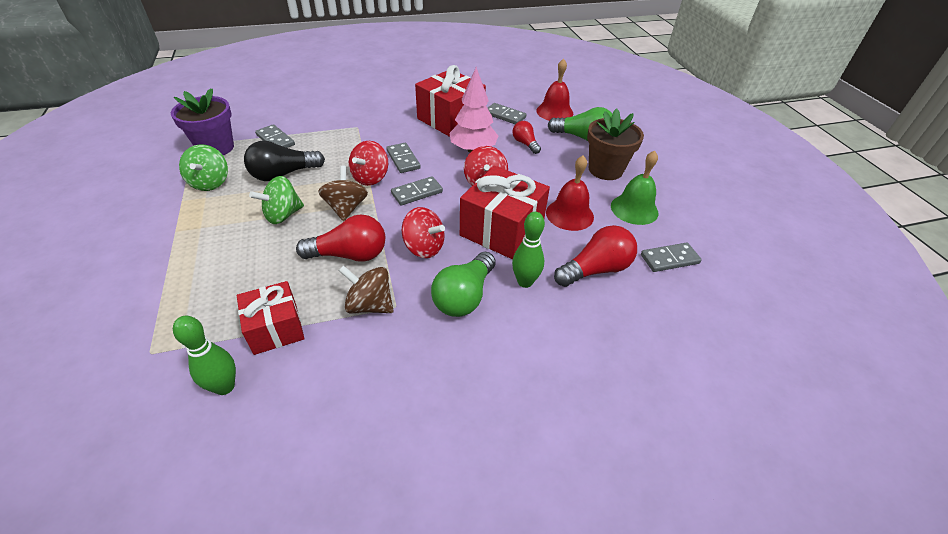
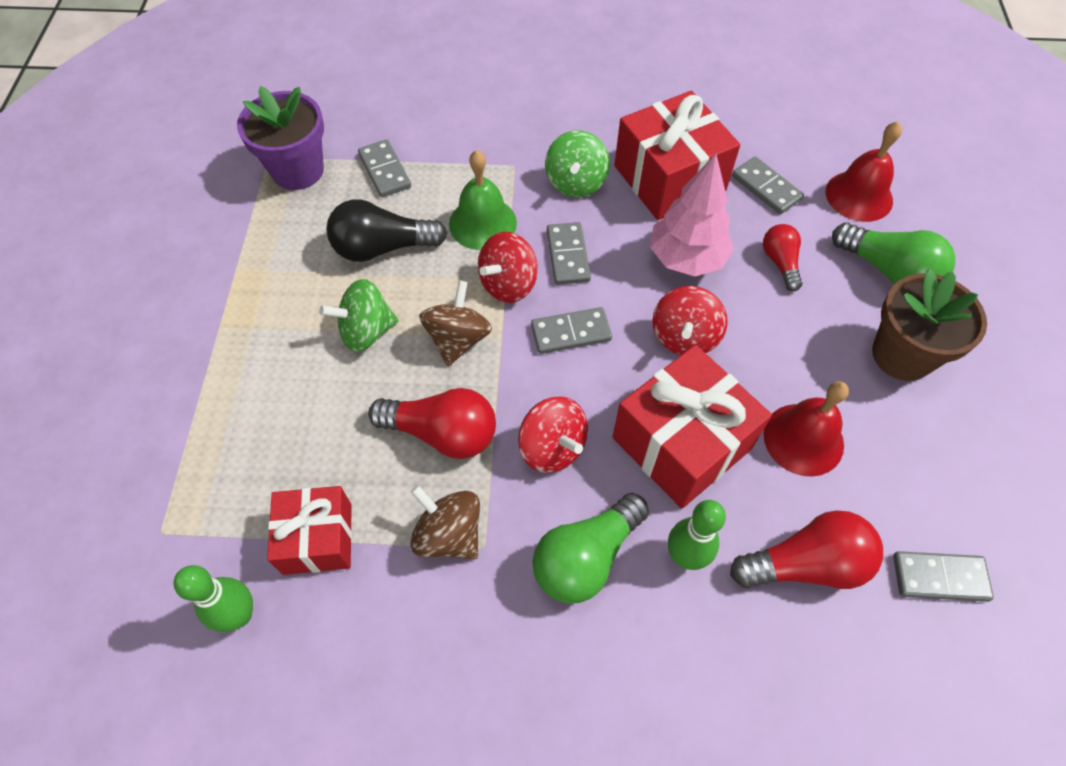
camera: 20 degrees right, 15 degrees up
green spinning top [179,144,228,191] -> green spinning top moved to [545,131,610,197]
green bell [611,150,658,225] -> green bell moved to [449,150,517,250]

